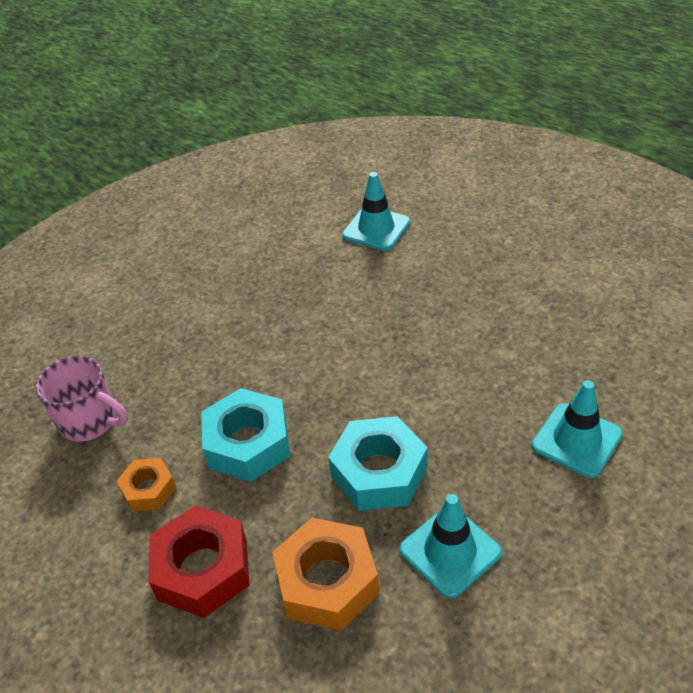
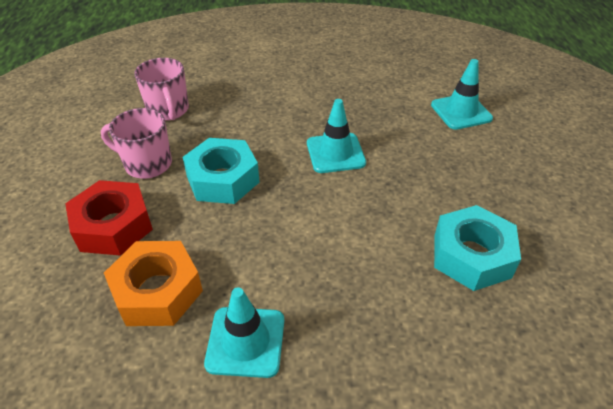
camera: 40 degrees right, 0 degrees up
orange nut [117,458,176,511] -> pink mug [101,108,172,179]
turquoise nut [328,416,428,511] -> turquoise nut moved to [434,205,521,291]
turquoise traffic cone [532,380,623,478] -> turquoise traffic cone moved to [307,99,366,173]

